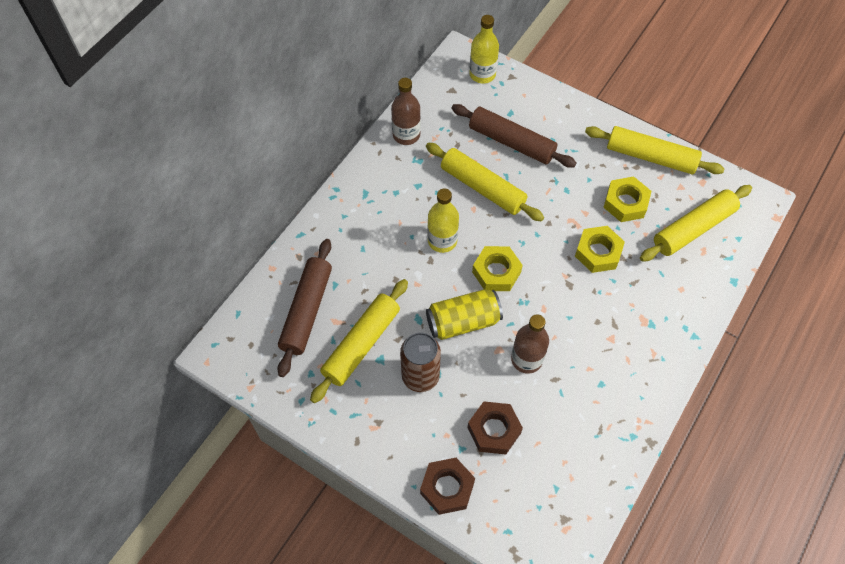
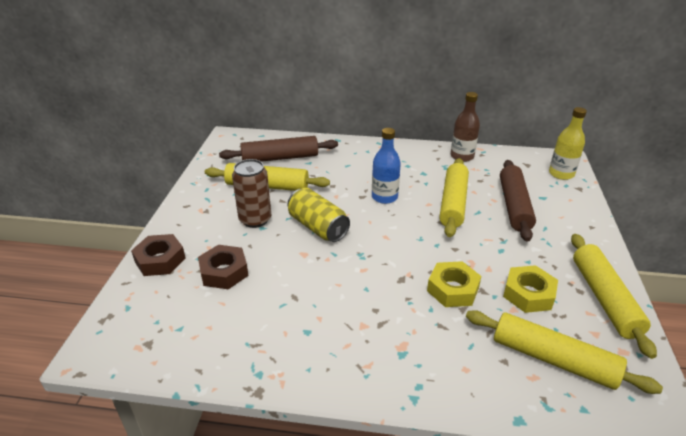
camera: 65 degrees right, 25 degrees down
yellow bottle [427,188,459,253] -> blue bottle [372,128,401,204]
yellow nut [472,246,523,291] -> none
brown bottle [511,314,549,374] -> none

